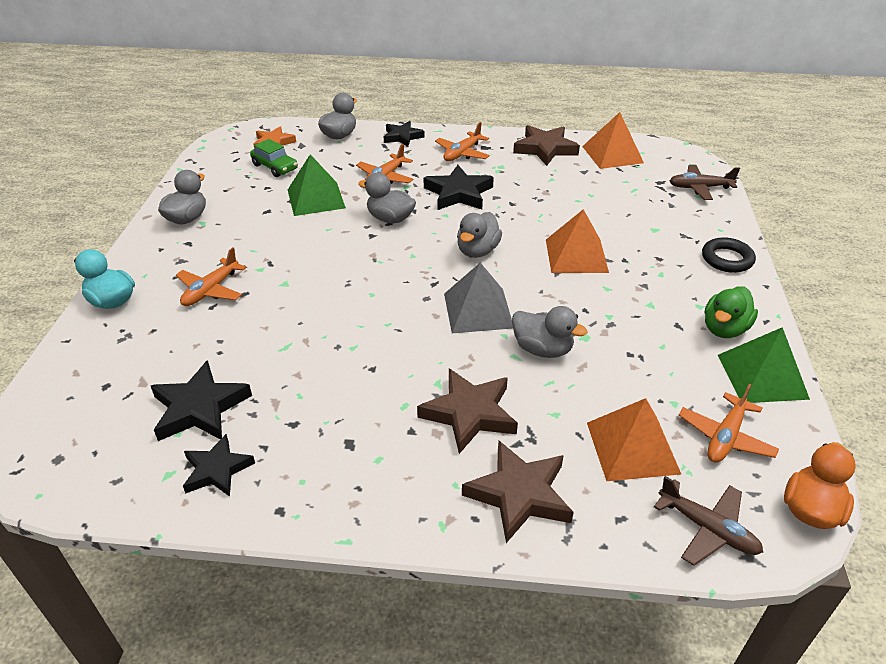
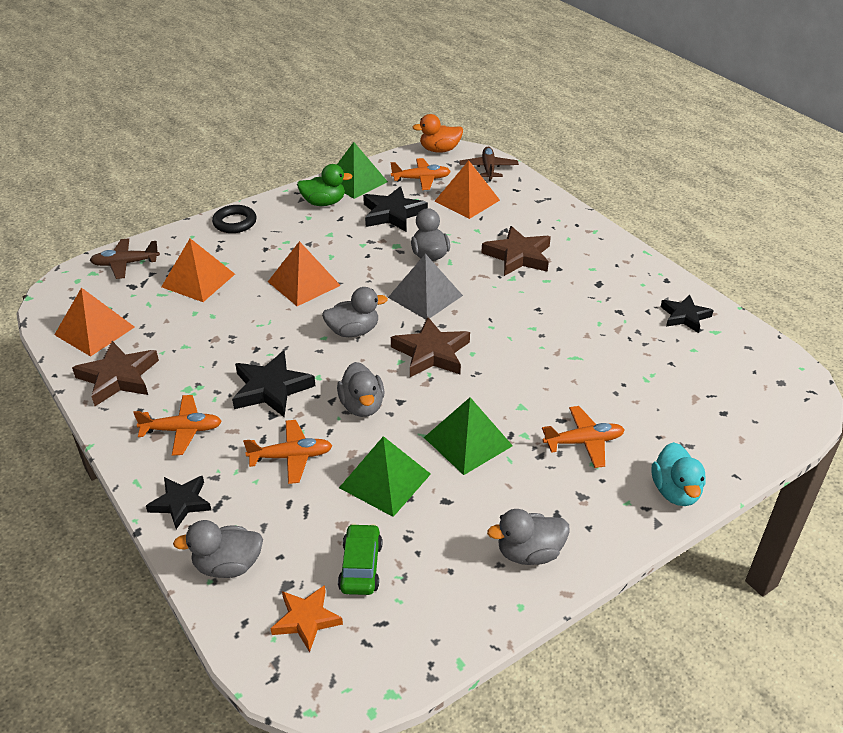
camera: 130 degrees left, 0 degrees up
black star [151,360,252,441] -> black star moved to [363,186,428,232]
brown star [462,441,574,543] -> brown star moved to [391,317,470,377]
brown plane [670,165,740,200] -> brown plane turned 120 degrees clockwise [90,238,160,279]
none -> orange pyramid [161,238,235,302]
none -> green pyramid [424,397,513,475]

